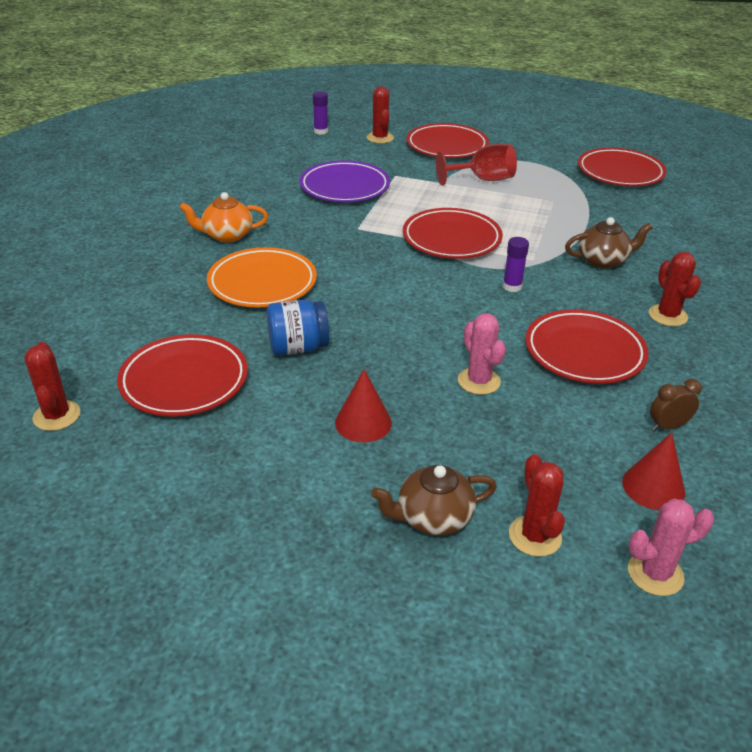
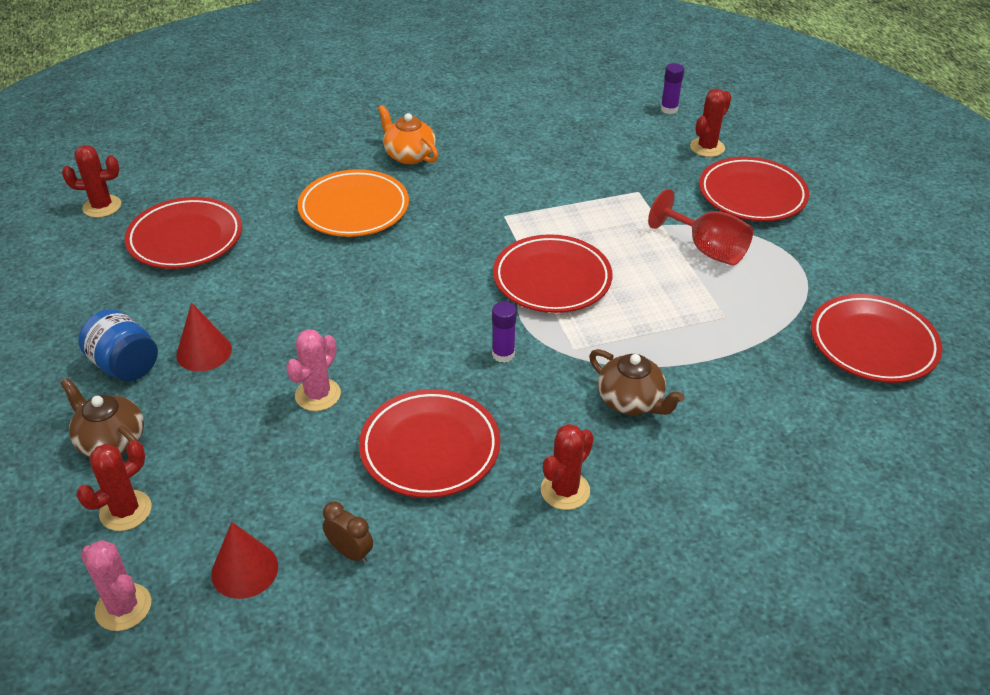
camera: 55 degrees right, 5 degrees up
red cactus [24,342,80,431] -> red cactus turned 45 degrees clockwise [62,145,121,218]
blue jar [267,300,329,356] -> blue jar moved to [78,309,158,382]
purple plate [300,161,390,202] -> none

